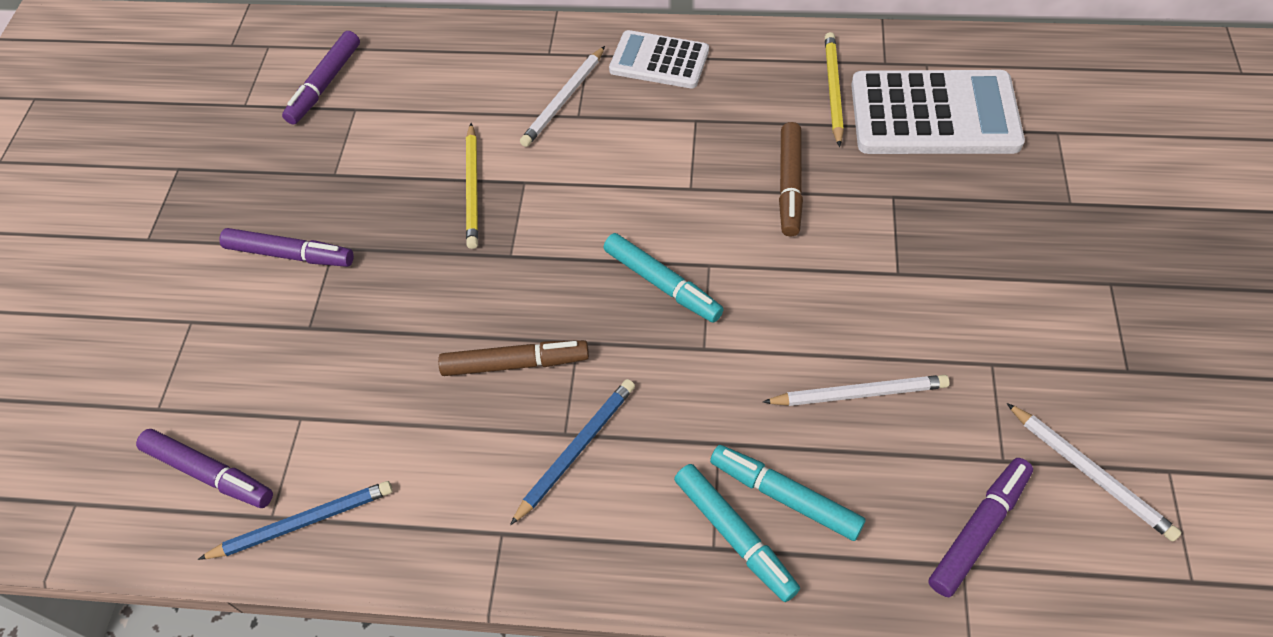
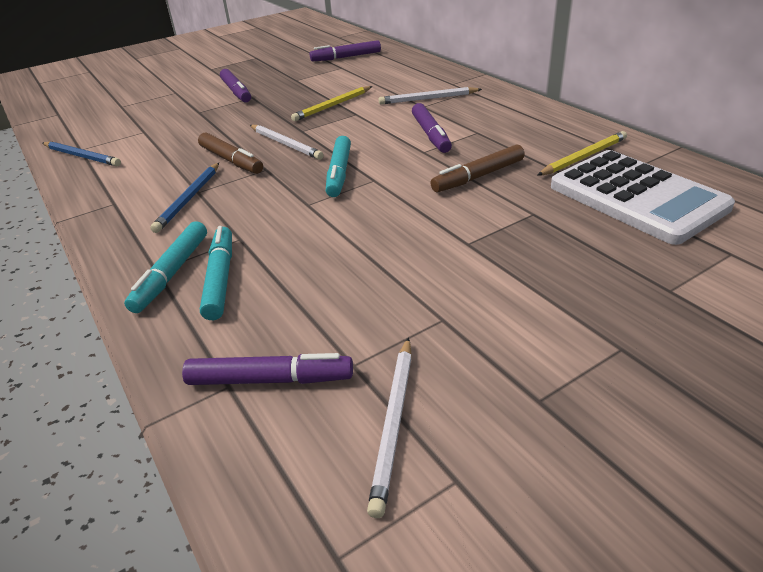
camera: 50 degrees right, 20 degrees down
purple marker [136,429,273,508] -> purple marker moved to [412,103,452,153]
blue pencil [510,379,635,525] -> blue pencil turned 105 degrees clockwise [150,163,219,233]
white calculator [609,30,709,88] -> none
white pencil [763,375,950,406] -> white pencil moved to [250,125,323,160]

